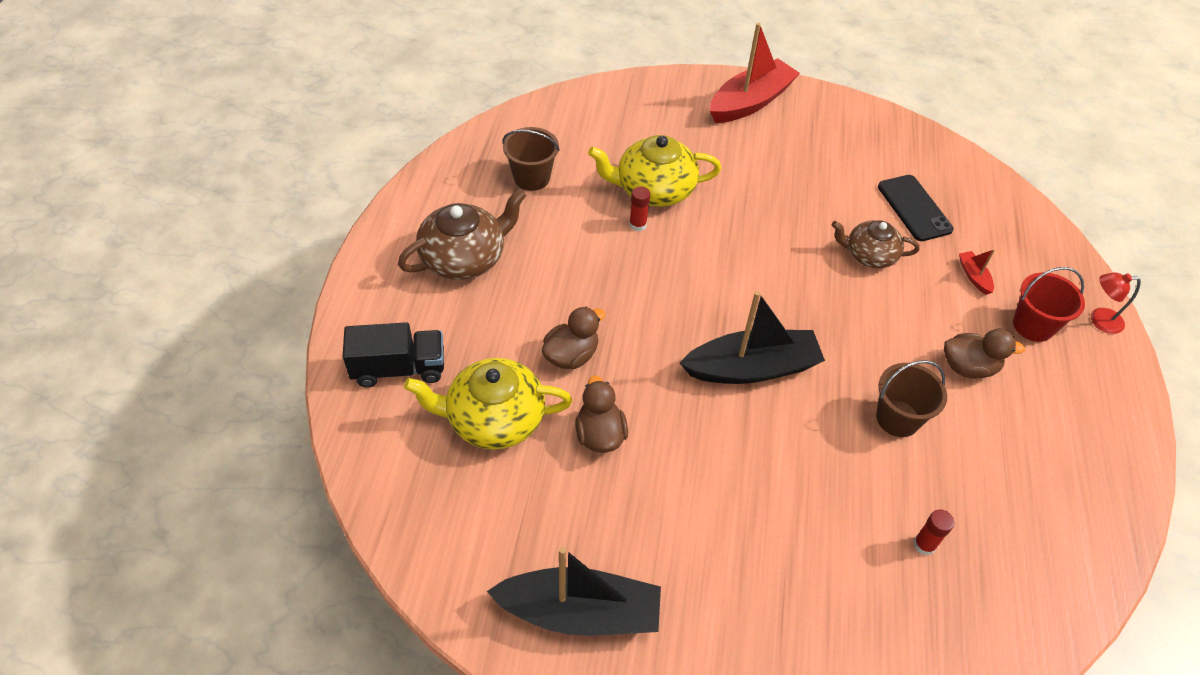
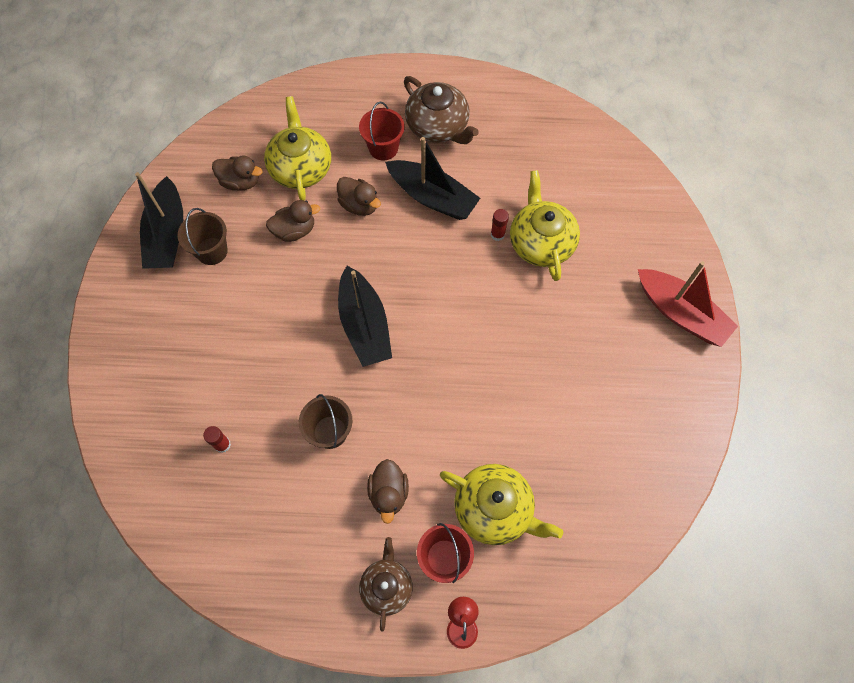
camera: 85 degrees right, 15 degrees up
black truck [343,322,444,388] -> none
brown bucket [502,127,560,191] -> brown bucket moved to [178,208,228,265]
brown teapot [832,220,920,268] -> brown teapot moved to [359,537,413,632]
black phone [878,175,953,241] -> none
red boat [959,249,995,295] -> yellow teapot [440,464,563,545]
none -> brown duck [212,156,262,191]
none -> red bucket [359,102,405,161]
none -> black boat [385,137,480,220]

